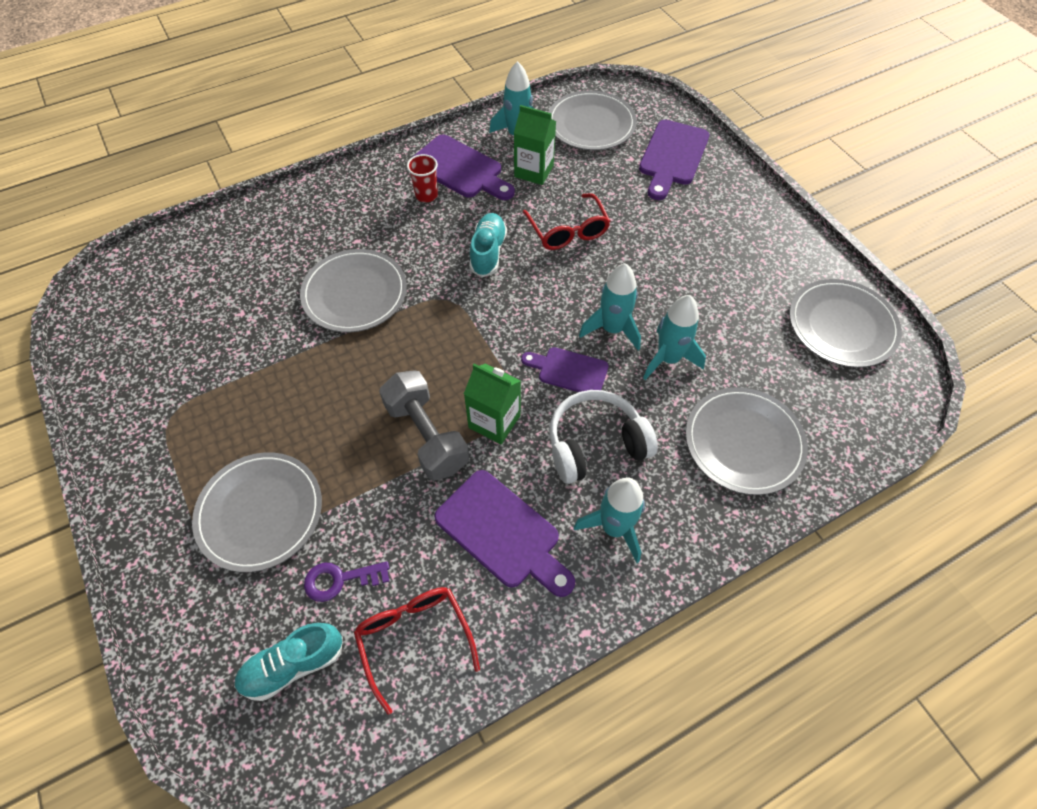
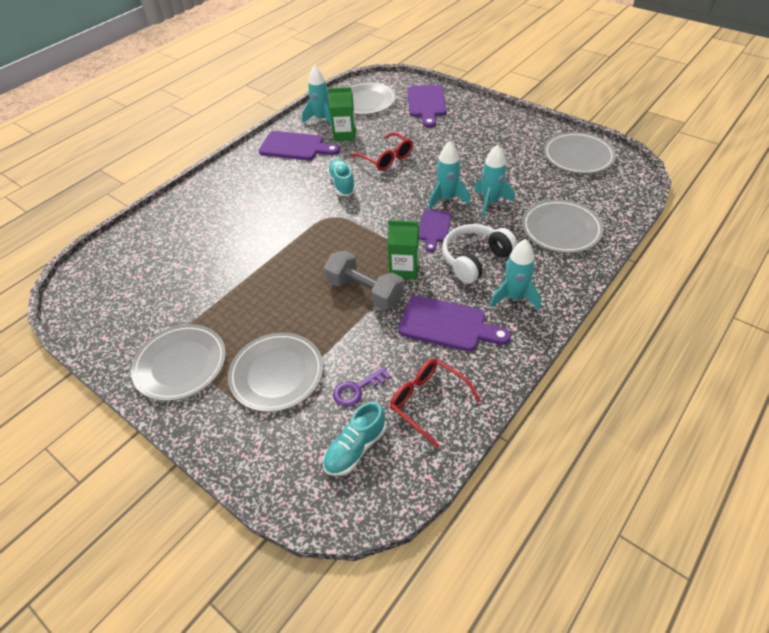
camera: 20 degrees left, 10 degrees down
grey plate [300,249,407,332] -> grey plate moved to [131,324,226,401]
red cup [407,154,438,203] -> none
purple cutting board [521,347,609,392] -> purple cutting board turned 75 degrees counterclockwise [419,210,451,252]

